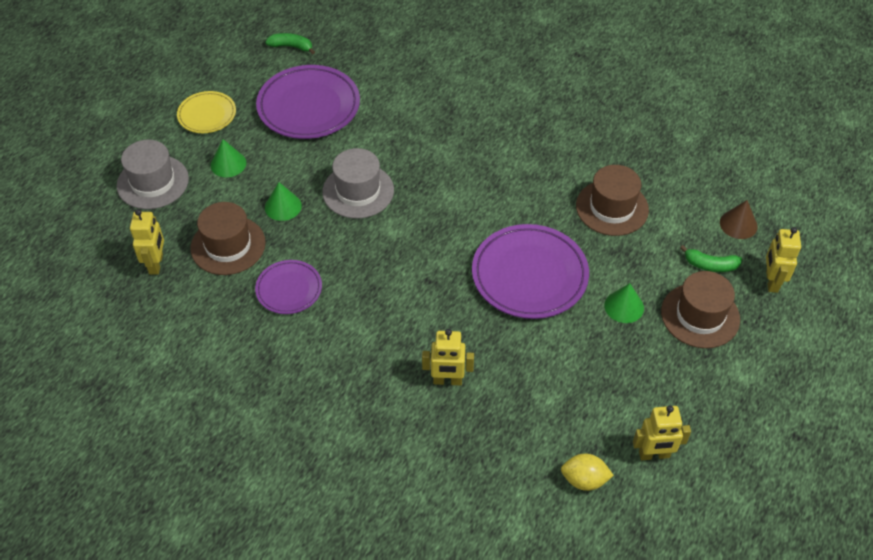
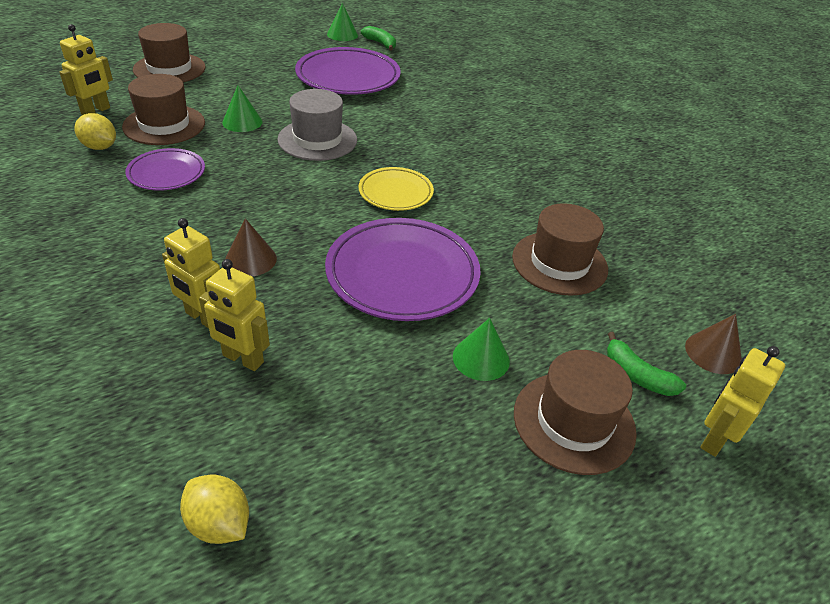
camera: 30 degrees right, 10 degrees down
grey hat [117,140,189,209] -> brown hat [133,23,206,82]
yellow plate [177,91,236,133] -> yellow plate moved to [358,167,434,211]
green cone [211,139,246,177] -> green cone moved to [327,3,358,41]
yellow robot [633,405,691,460] -> yellow robot moved to [199,259,270,371]
none -> yellow lemon [74,113,116,150]
none -> brown cone [225,218,277,276]

